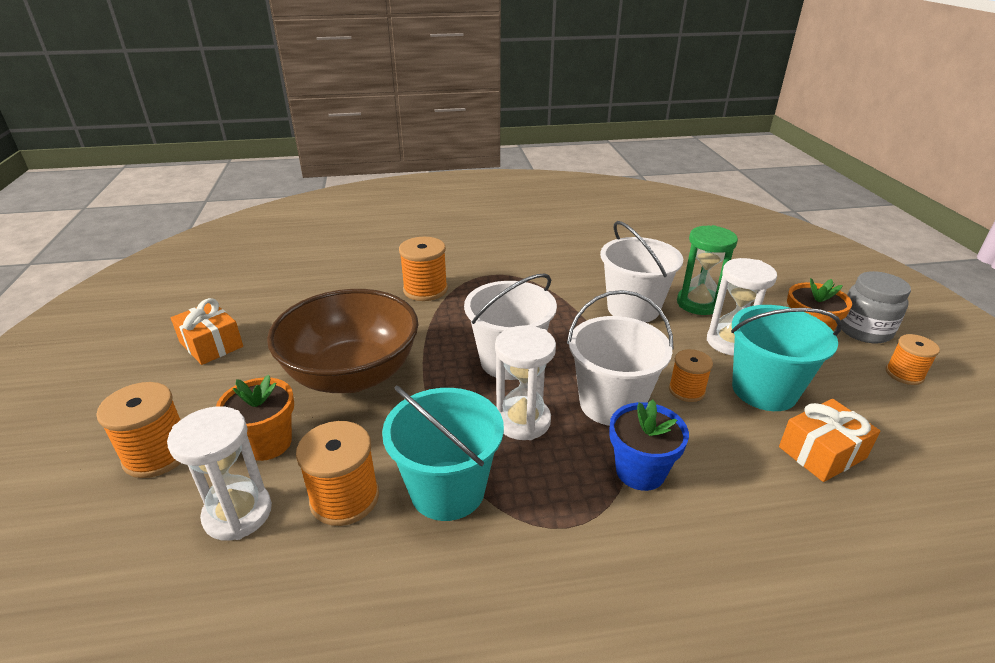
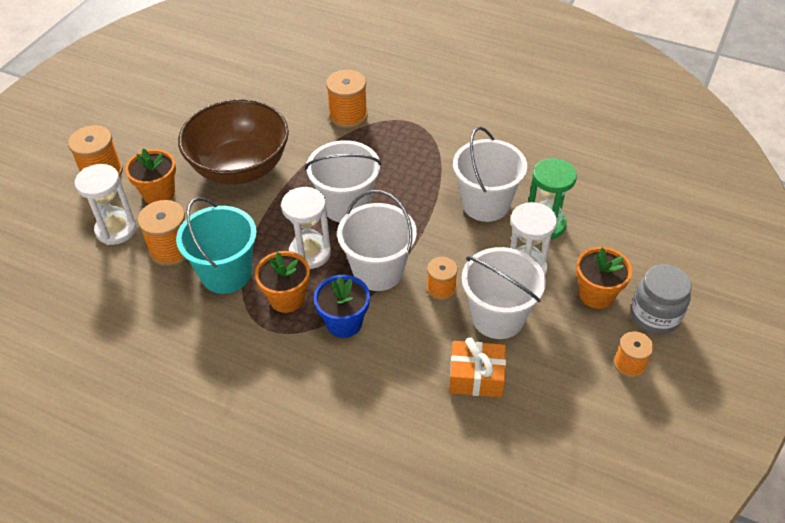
camera: 35 degrees right, 15 degrees up
orange gift [171,298,243,365] -> none
turquoise bucket [731,305,842,411] -> white bucket [462,247,546,339]
none -> orange flower pot [255,251,310,313]

